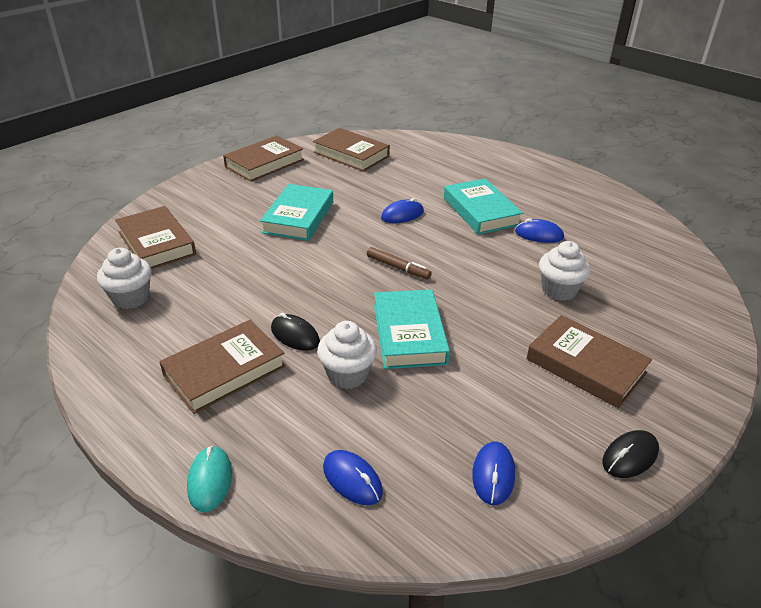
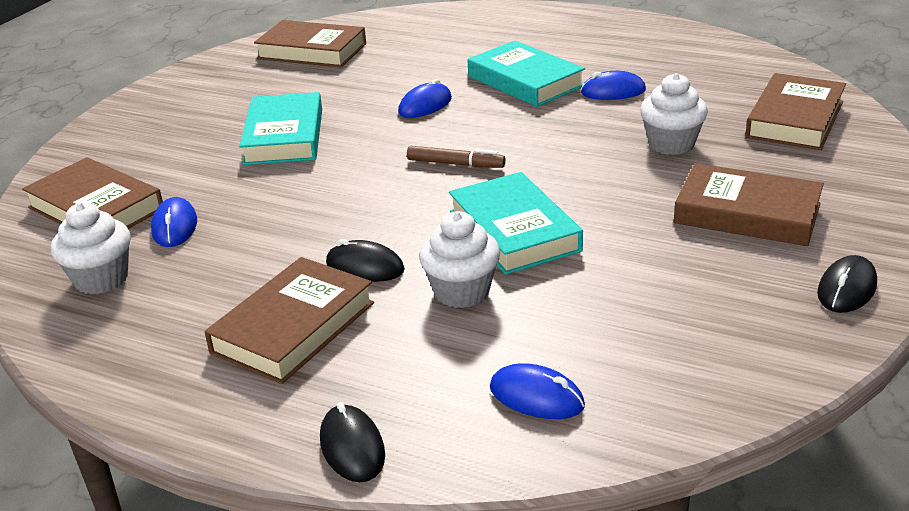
camera: 15 degrees left, 5 degrees down
turquoise mouse [187,445,232,512] -> black mouse [320,402,385,482]
brown book [223,135,304,182] -> brown book moved to [745,73,846,150]
blue mouse [472,442,515,505] -> blue mouse moved to [151,197,197,247]

